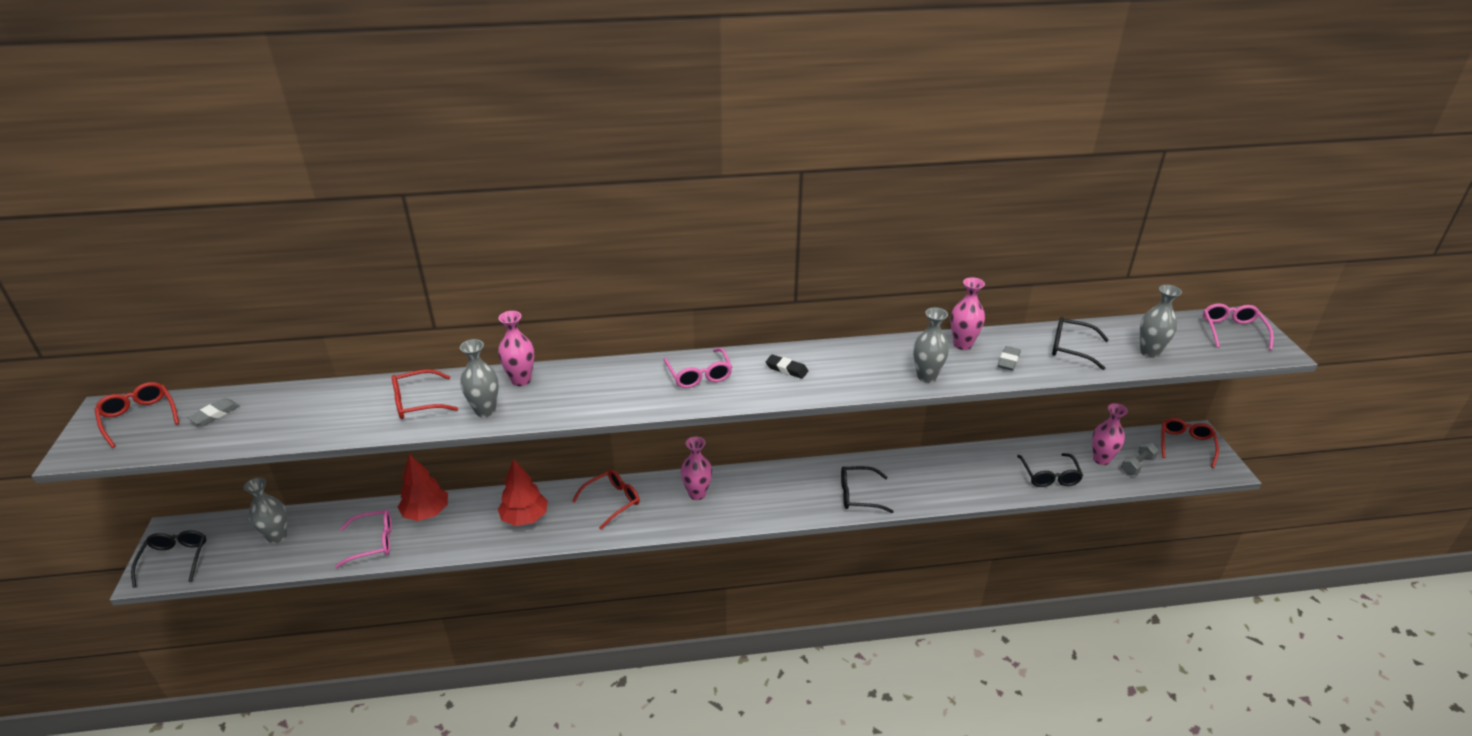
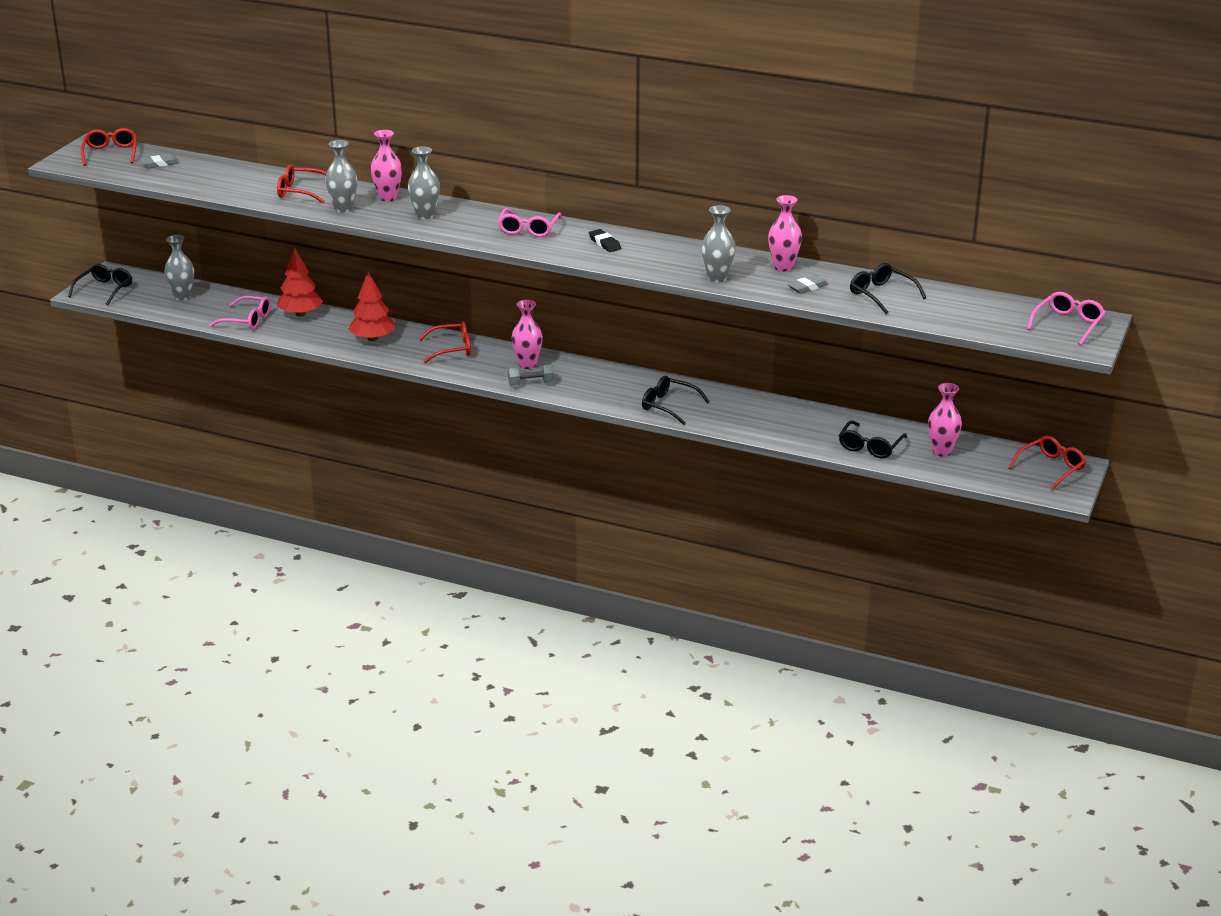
camera: 30 degrees right, 5 degrees down
grey dumbbell [1121,442,1159,475] -> grey dumbbell moved to [508,364,554,386]
grey vase [1140,285,1182,358] -> grey vase moved to [408,146,440,219]

